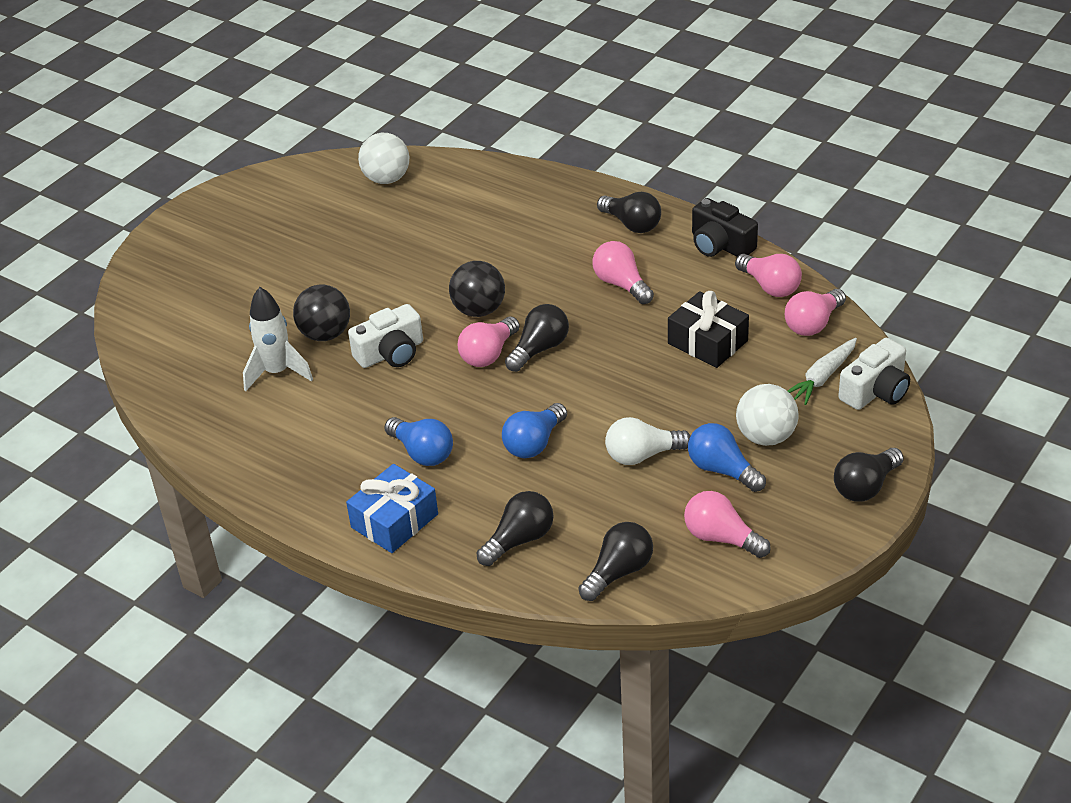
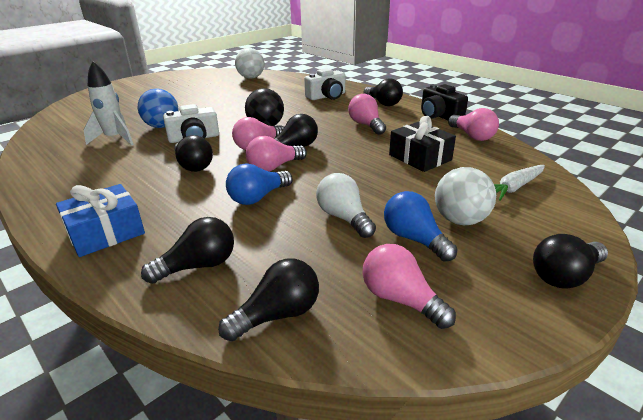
camera: 10 degrees right, 10 degrees down
black ball [293,285,350,341] -> blue ball [138,89,179,128]
blue light bulb [384,417,453,466] -> none
white light bulb [605,417,690,465] -> white light bulb turned 60 degrees clockwise [316,173,376,238]
pink light bulb [785,289,846,336] -> pink light bulb moved to [246,136,307,172]
white camera [838,338,910,410] -> white camera moved to [304,68,345,100]
none -> black light bulb [175,135,213,172]

